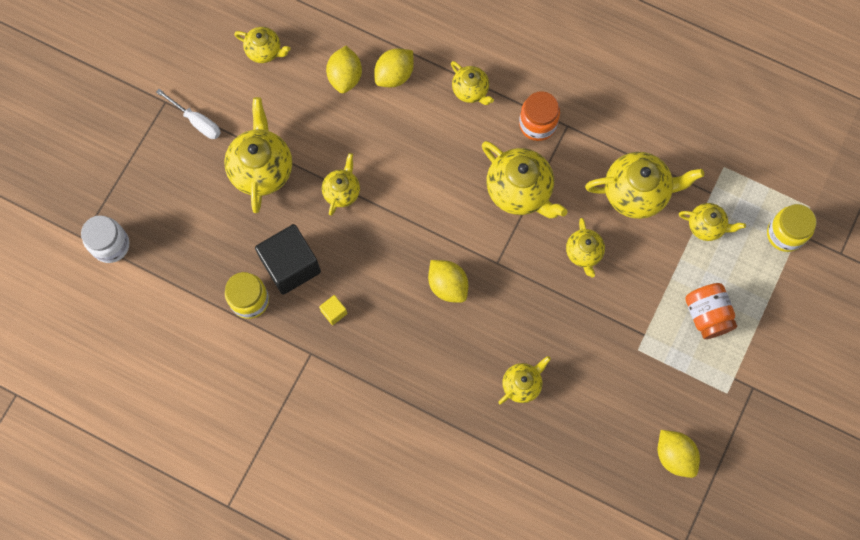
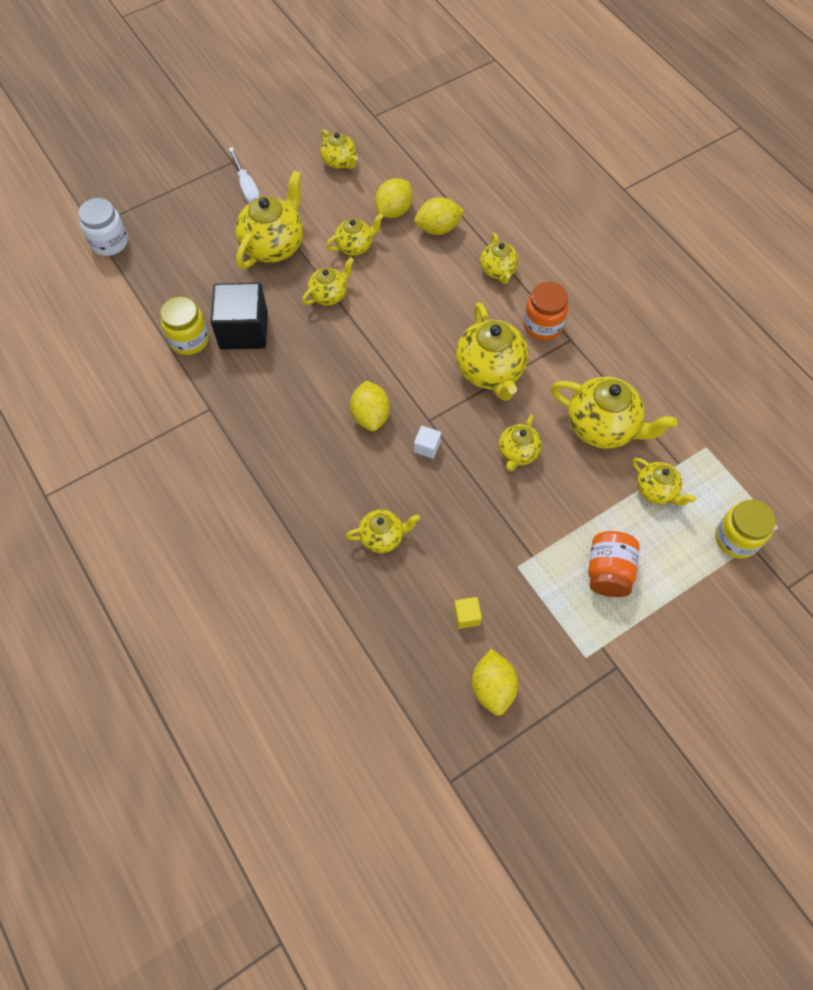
camera: 30 degrees right, 10 degrees down
yellow cube [319,295,348,325] -> yellow cube moved to [454,597,482,629]
none -> yellow teapot [326,213,384,256]
none -> white cube [414,426,441,459]

